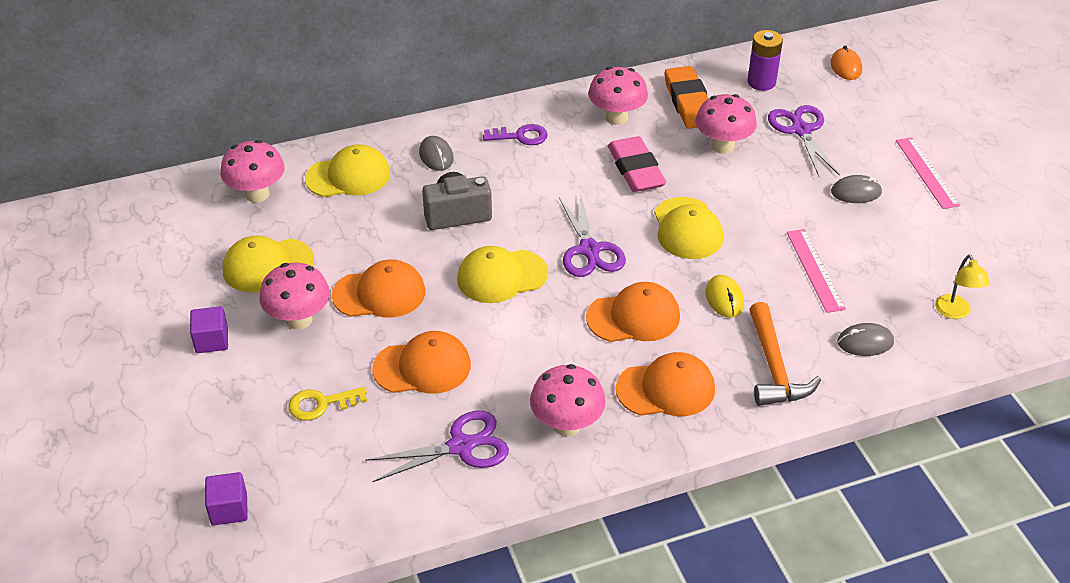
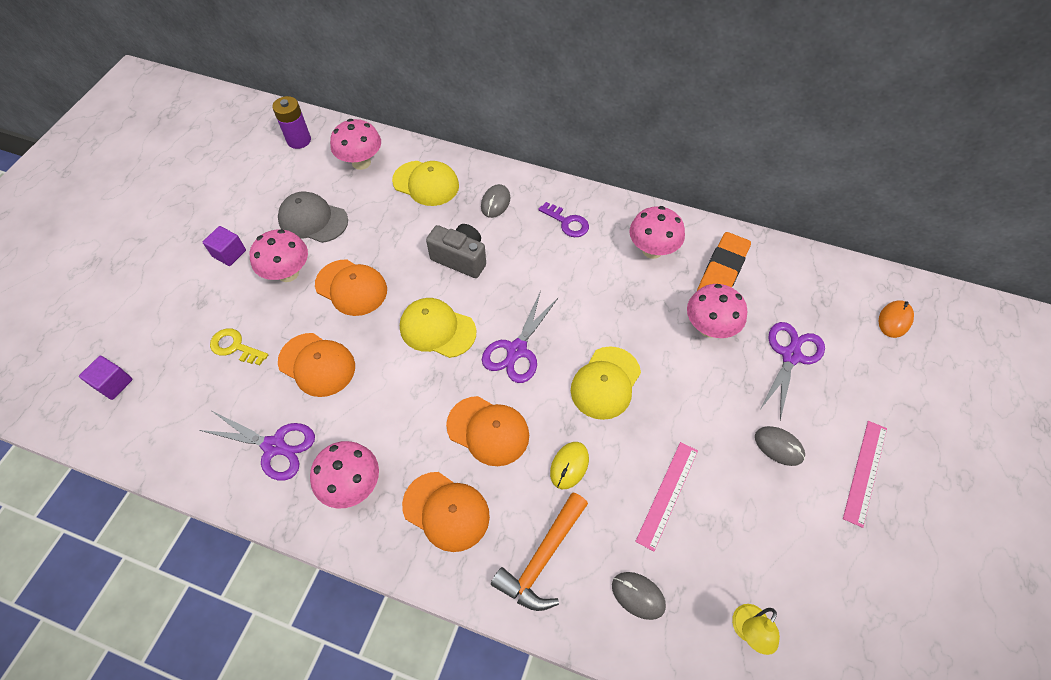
camera: 40 degrees right, 15 degrees up
yellow cap [223,235,314,292] -> grey cap [278,192,348,243]
pink eraser [608,136,666,192] -> none
purple battery [747,30,783,91] -> purple battery moved to [272,96,311,149]

